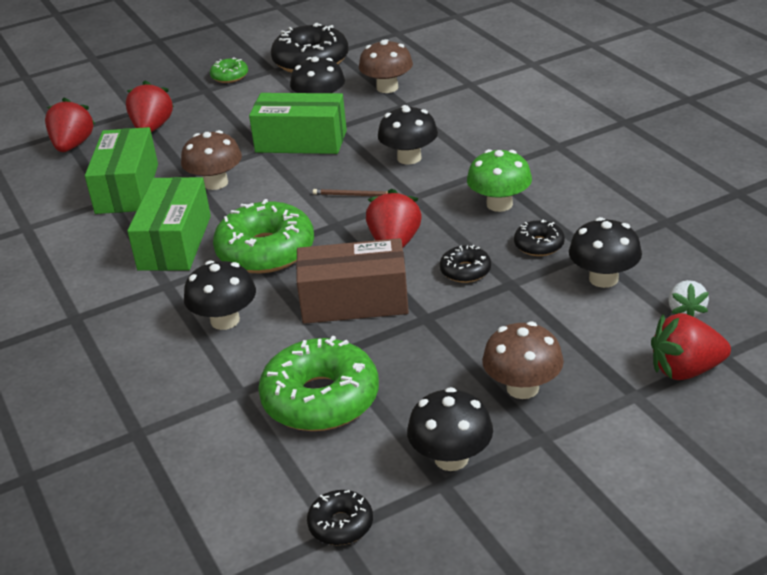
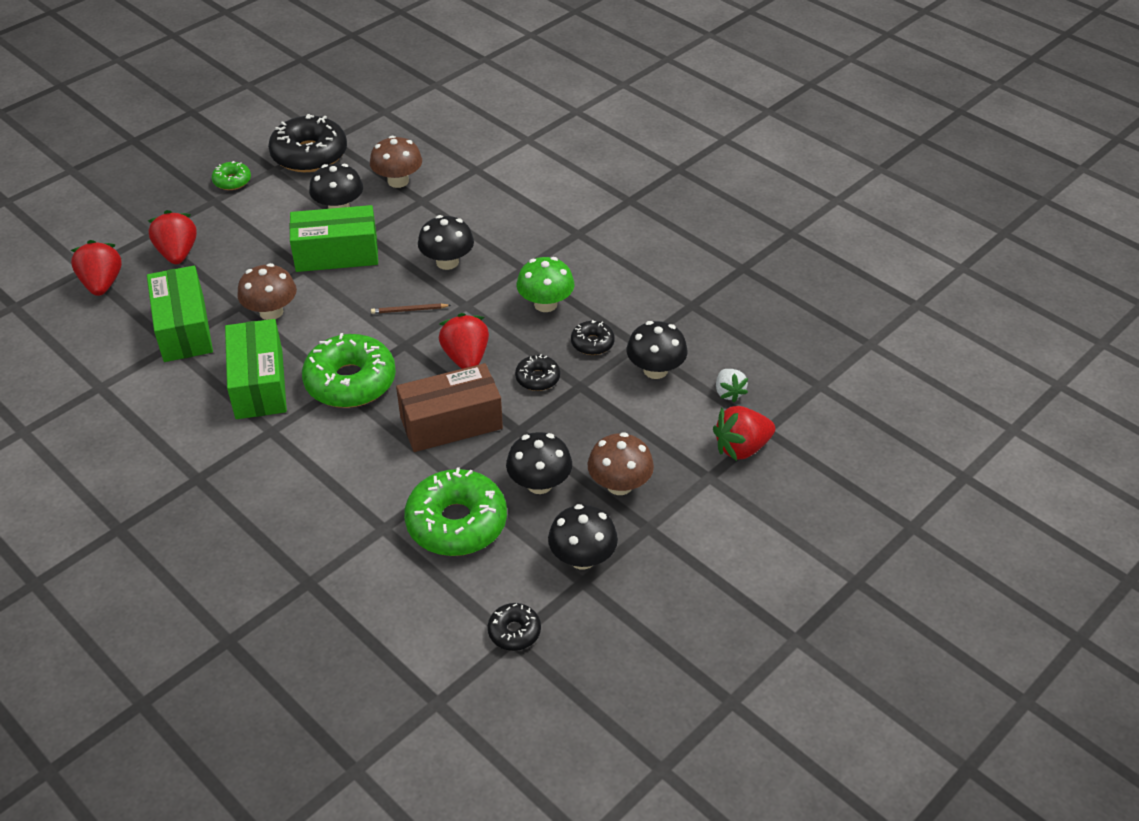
camera: 20 degrees left, 10 degrees up
black mushroom [184,260,256,330] -> black mushroom moved to [506,432,572,494]

